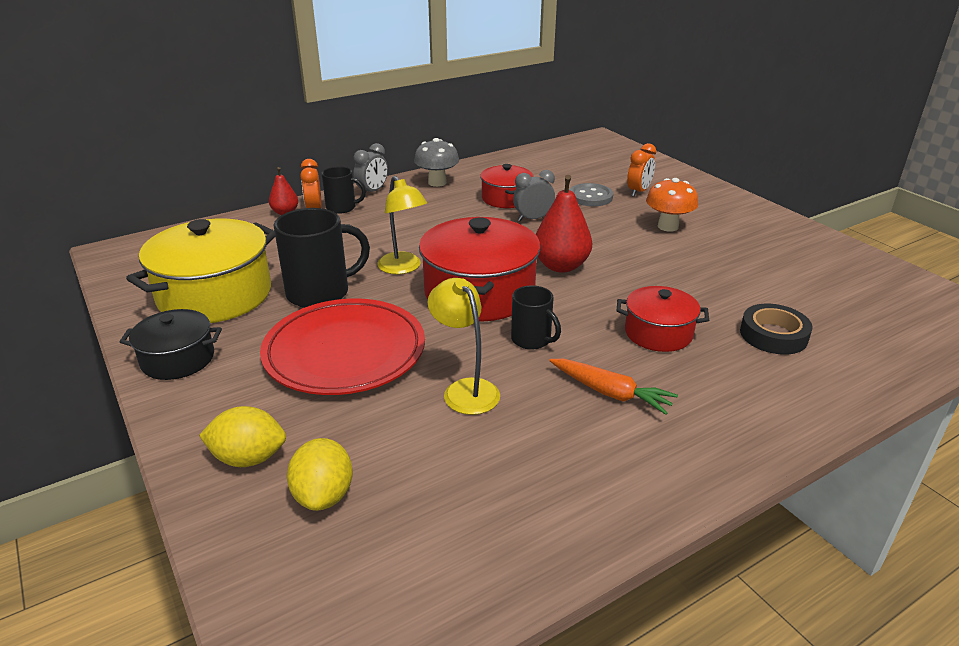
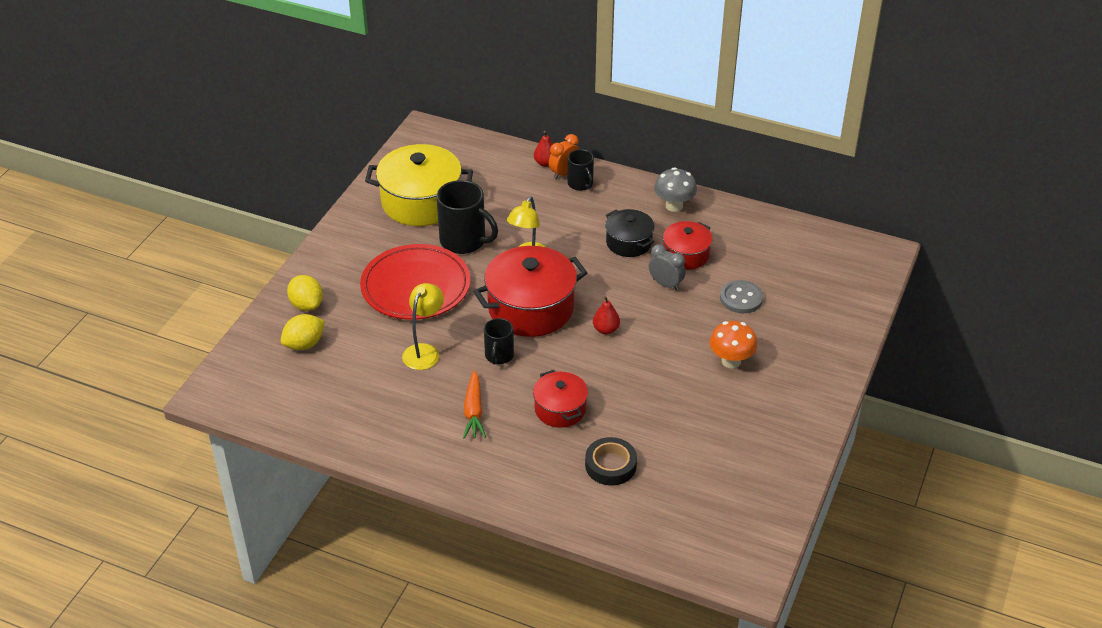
camera: 55 degrees right, 10 degrees up
black pot [120,309,222,380] -> black pot moved to [605,209,654,257]
grey clock [353,143,388,195] -> none
red pear [536,175,592,273] -> red pear [593,296,620,335], size x0.56
orange clock [627,143,656,197] -> none

